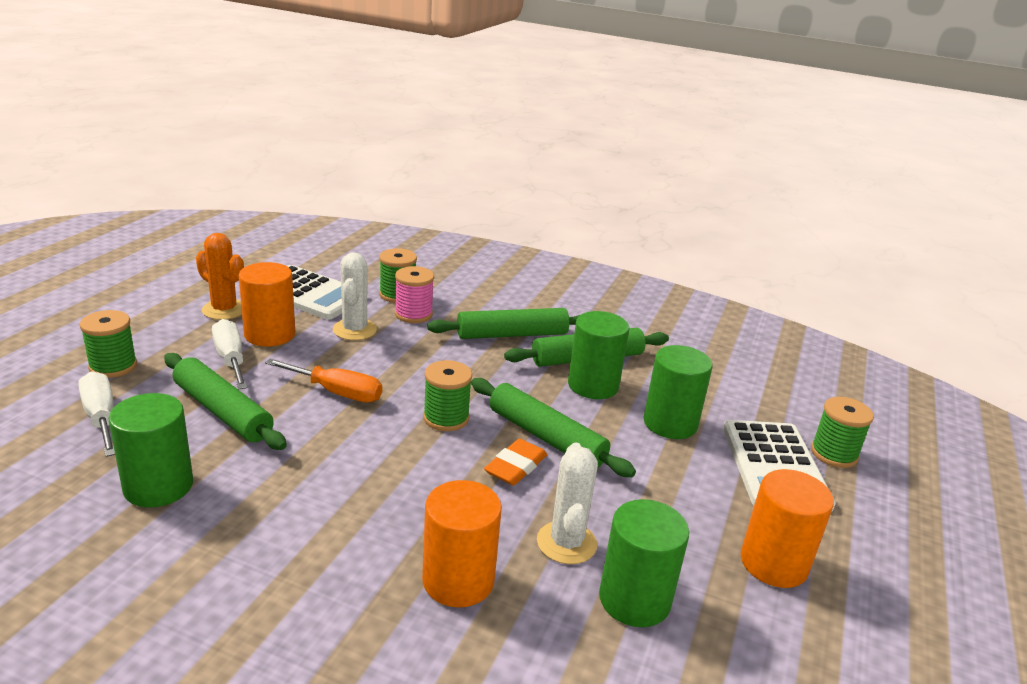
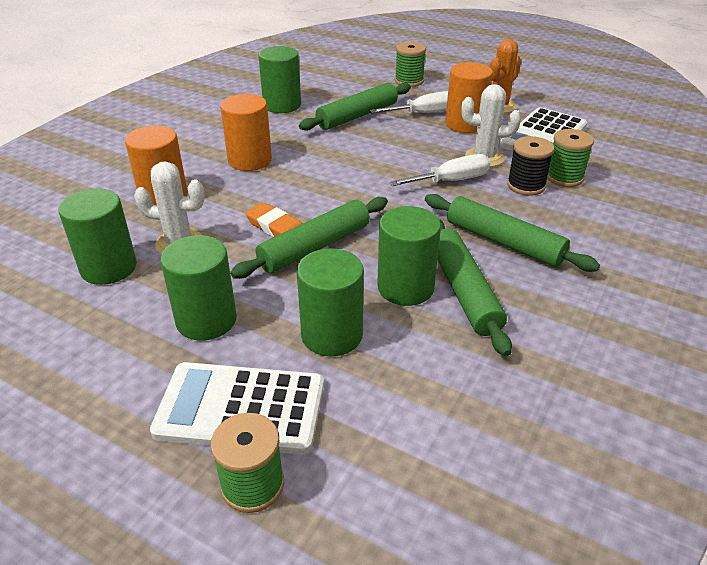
camera: 100 degrees right, 10 degrees up
white screwdriver [78,371,115,457] -> white screwdriver moved to [389,154,490,186]
orange screwdriver [265,359,382,402] -> none
pink spool [395,266,434,323] -> black spool [507,136,554,196]
green spool [423,360,472,431] -> none
green rolling pin [427,308,580,339] -> green rolling pin turned 45 degrees counterclockwise [425,194,600,272]
orange cylinder [741,469,834,588] -> orange cylinder moved to [220,94,272,171]
none -> green cylinder [160,235,237,341]

